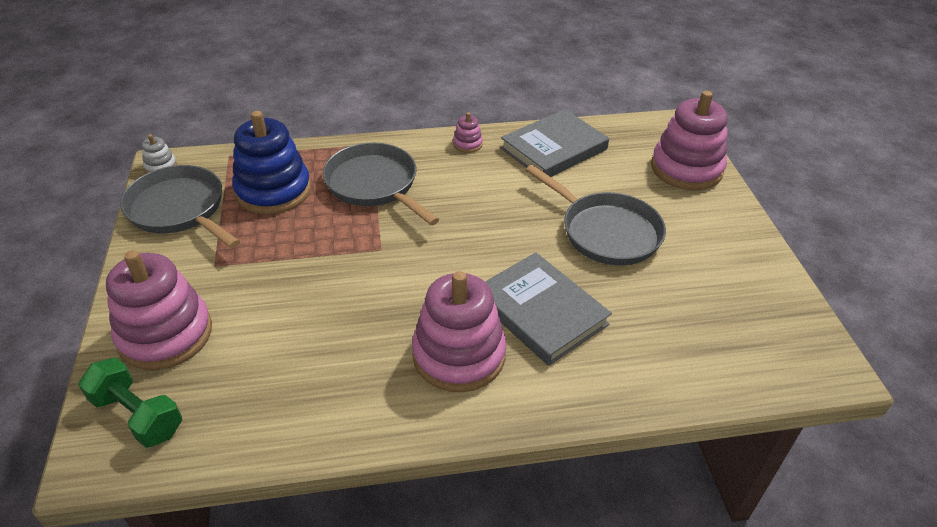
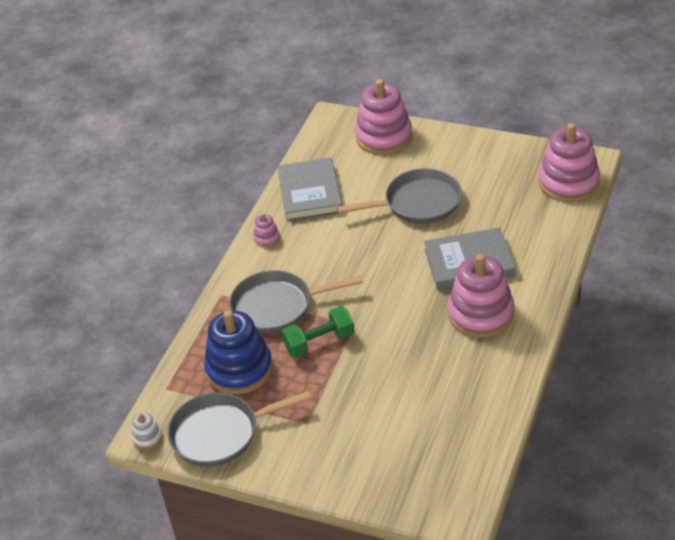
camera: 55 degrees left, 0 degrees up
green dumbbell [78,357,182,448] -> green dumbbell moved to [282,306,354,357]
pink stacking toy [106,250,212,370] -> pink stacking toy moved to [538,123,600,202]

